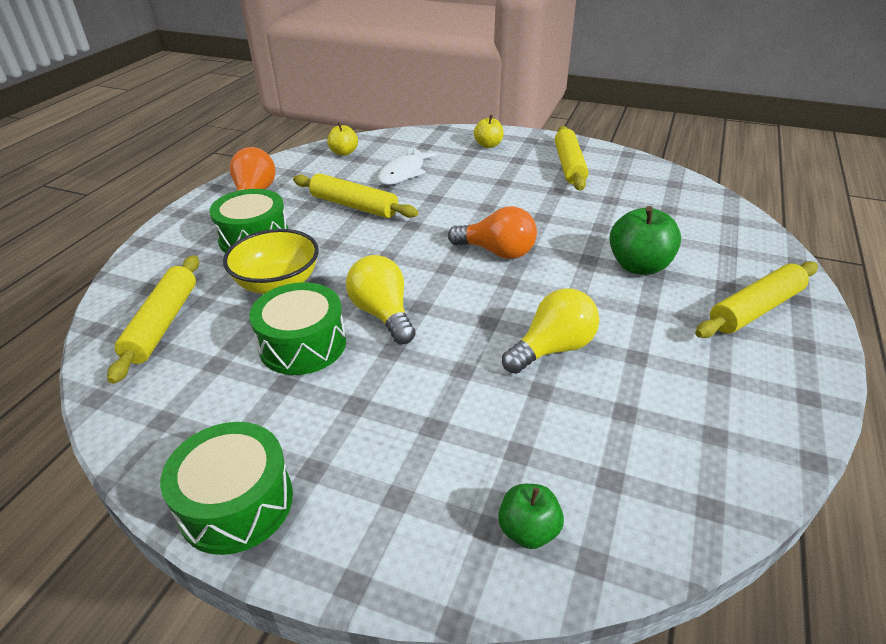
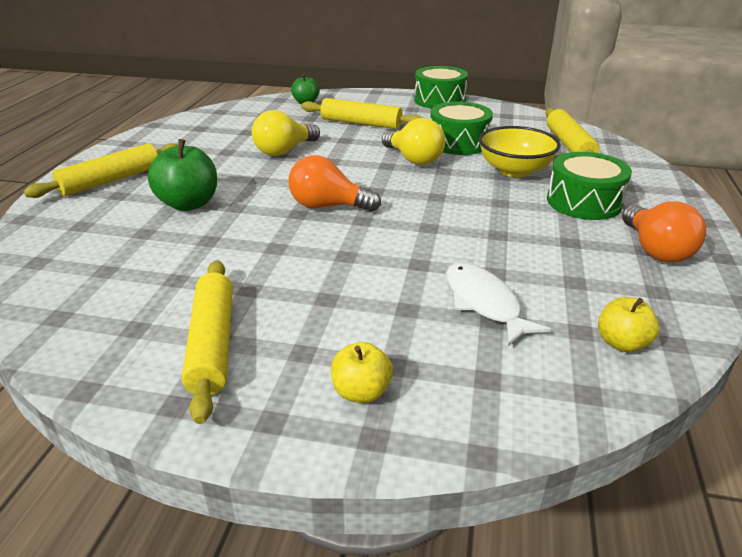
camera: 170 degrees right, 5 degrees down
yellow rolling pin [293,173,418,218] -> yellow rolling pin moved to [301,98,422,129]
white fish [377,148,438,185] -> white fish turned 45 degrees counterclockwise [446,262,551,346]

